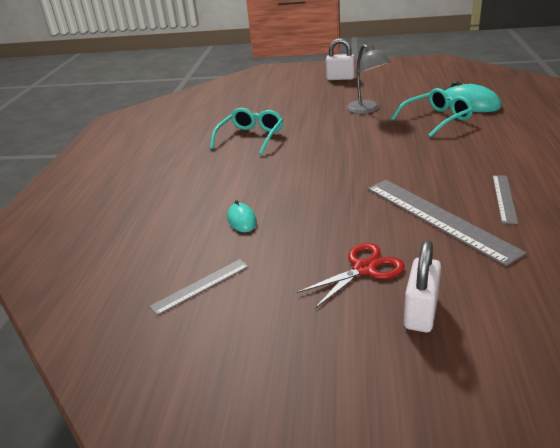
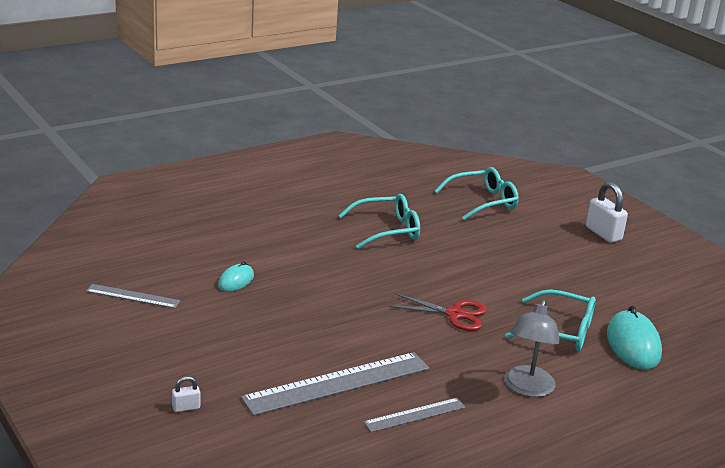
camera: 45 degrees right, 5 degrees down
red scissors [297,243,405,309] -> red scissors moved to [389,293,487,331]
grey lamp [347,44,391,114] -> grey lamp moved to [505,299,560,397]
grey ruler [368,180,526,266] -> grey ruler turned 45 degrees clockwise [241,352,429,416]
white padlock [404,241,441,332] -> white padlock [172,376,200,412], size x0.50
none -> turquoise glasses [435,167,519,220]

